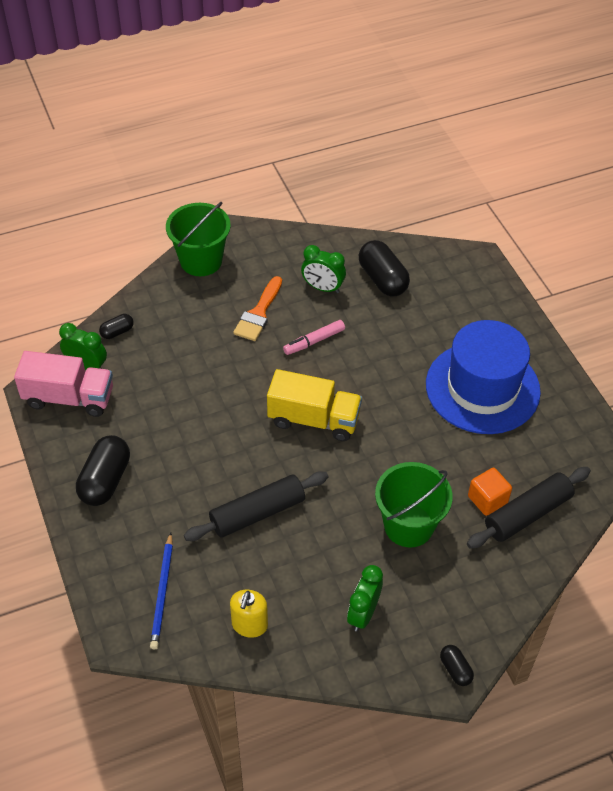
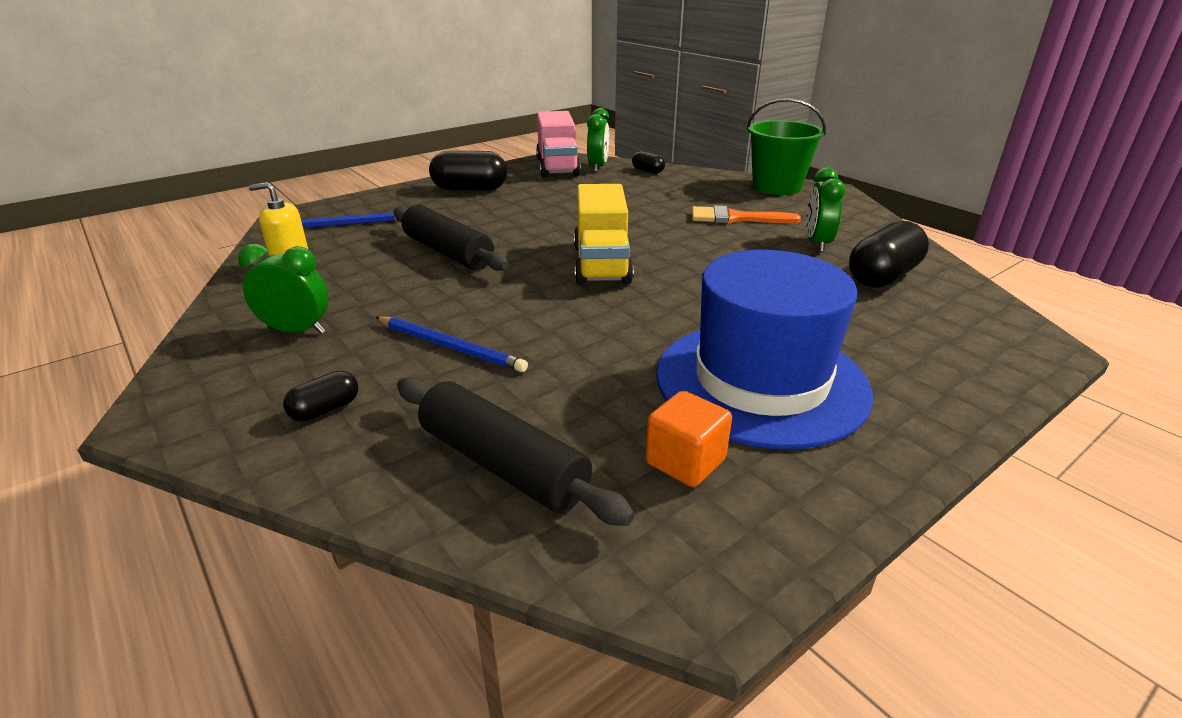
camera: 75 degrees right, 20 degrees down
pink marker [283,320,345,355] -> none
green bucket [375,462,453,548] -> blue pencil [375,316,528,372]
black capsule [440,645,474,686] -> black capsule moved to [283,371,358,421]
orange cube [468,468,512,516] -> orange cube moved to [645,390,732,487]

